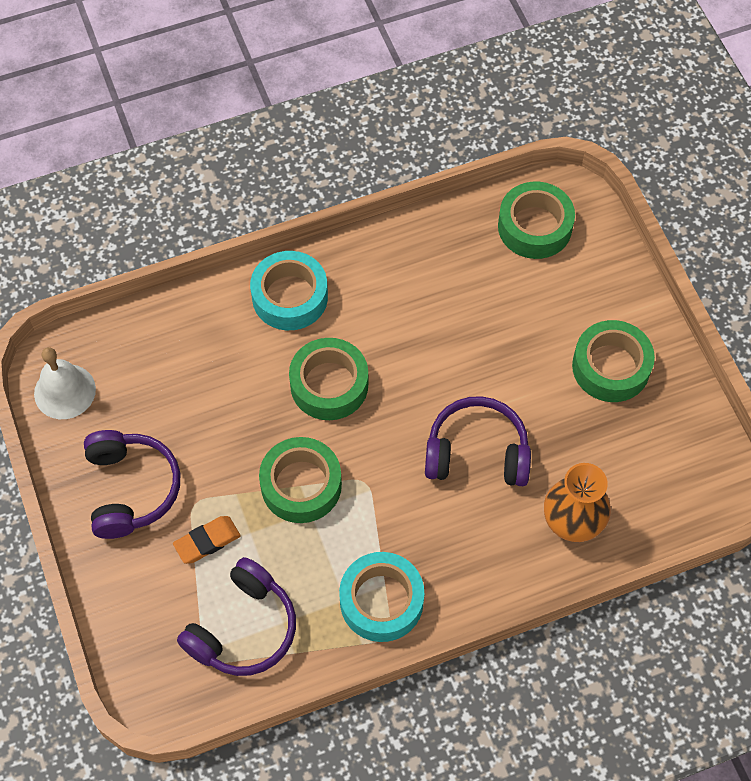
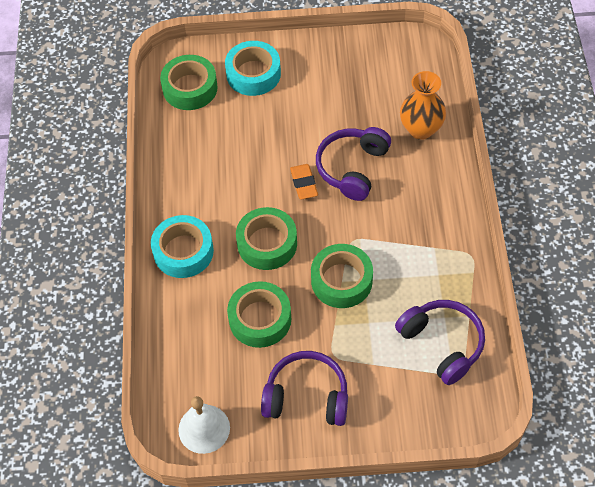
camera: 70 degrees left, 5 degrees down
orange eraser [173,516,240,564] -> orange eraser moved to [290,164,318,199]
turquoise tape [339,552,424,642] -> turquoise tape moved to [225,41,281,96]
green tape [572,320,655,402] -> green tape moved to [227,281,291,348]

